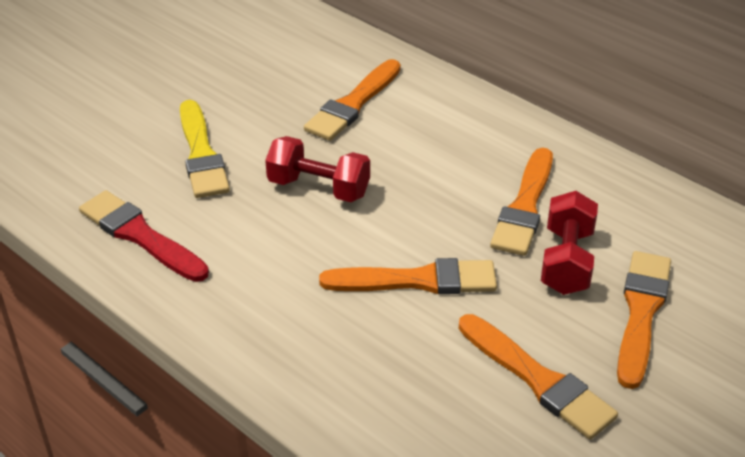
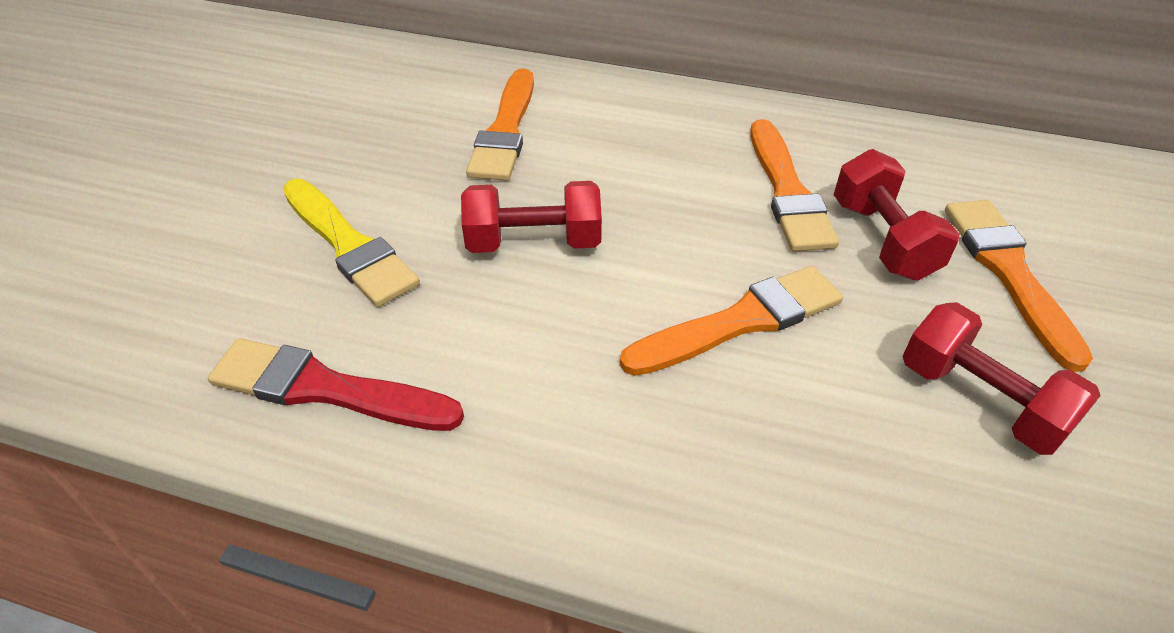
camera: 25 degrees left, 5 degrees up
orange brush [459,314,618,439] -> red dumbbell [903,302,1101,455]

